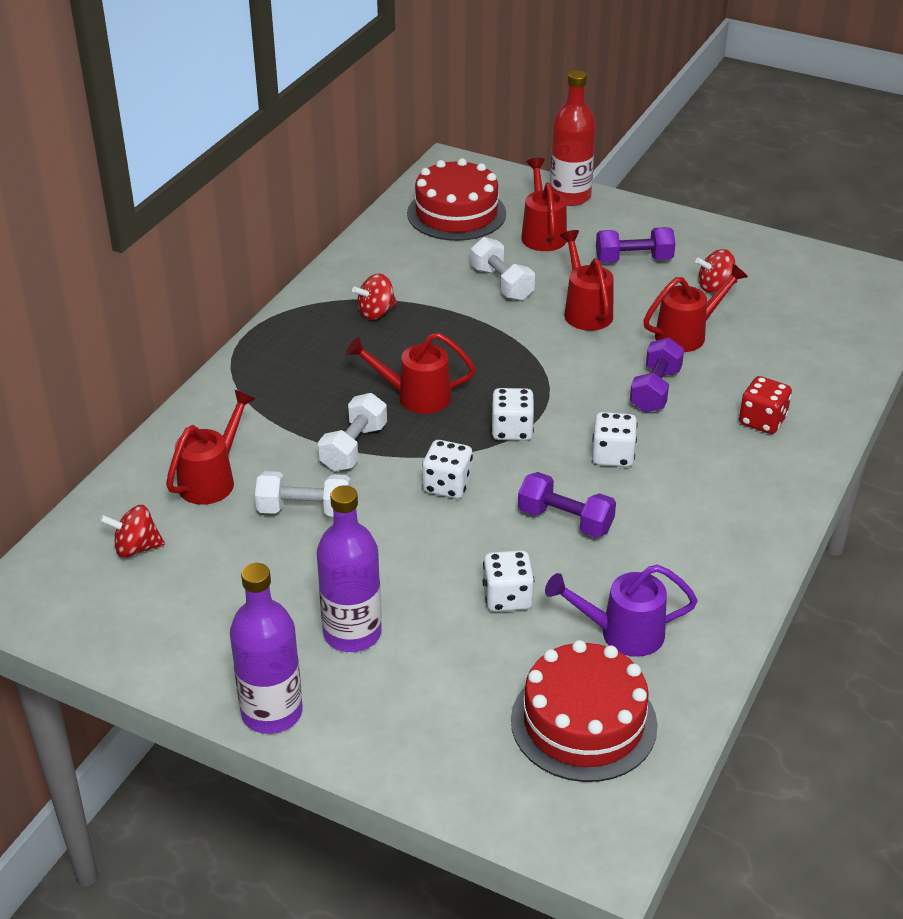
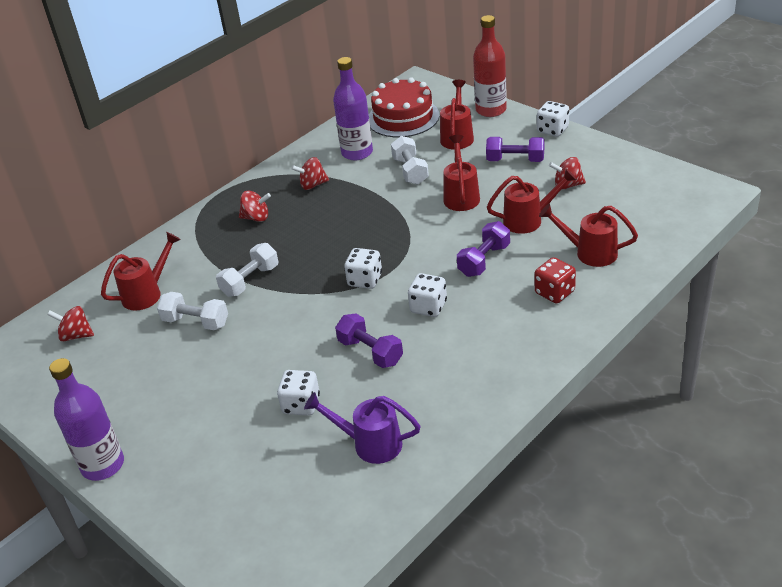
camera: 20 degrees right, 0 degrees up
purple bottle [317,485,382,652] -> purple bottle moved to [333,57,373,160]
red watering can [346,333,476,414] -> red watering can moved to [539,204,638,267]
white dice [422,440,473,499] -> white dice moved to [537,101,569,137]
red cake [511,640,658,782] -> none
none -> red spinning top [239,191,271,222]

